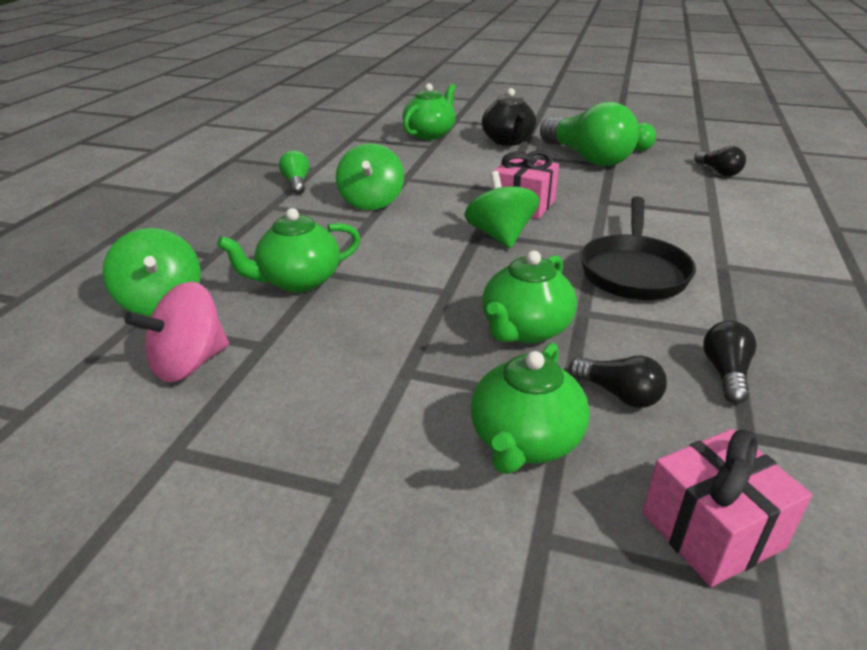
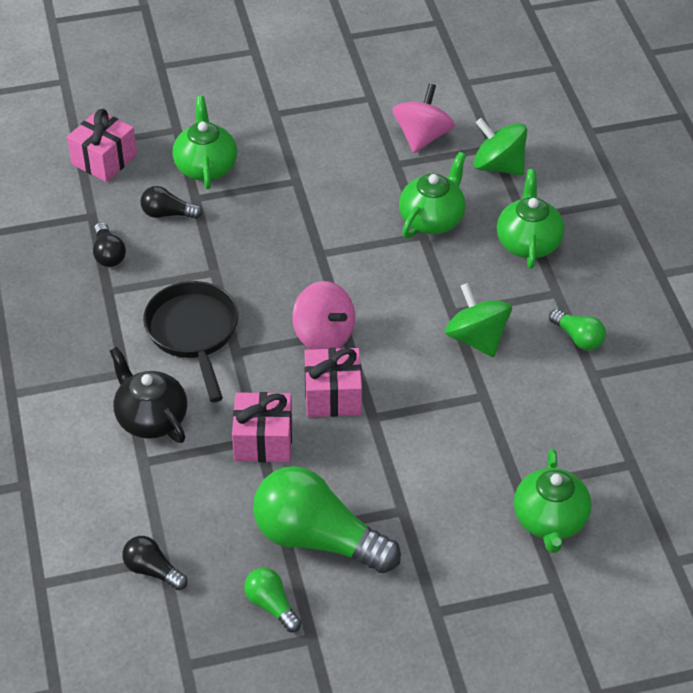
camera: 150 degrees right, 15 degrees up
green spinning top [464,171,539,248] -> pink spinning top [292,281,355,349]
black teapot [482,88,536,146] -> black teapot moved to [110,347,187,443]
green teapot [482,251,577,343] -> green teapot moved to [497,169,564,269]
none -> pink gift [232,392,292,462]

